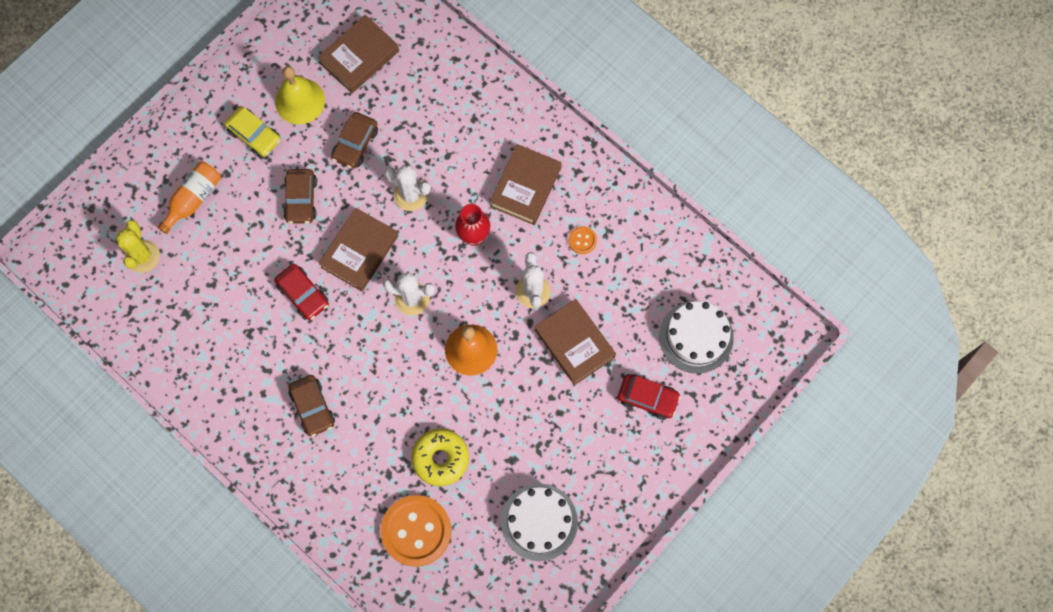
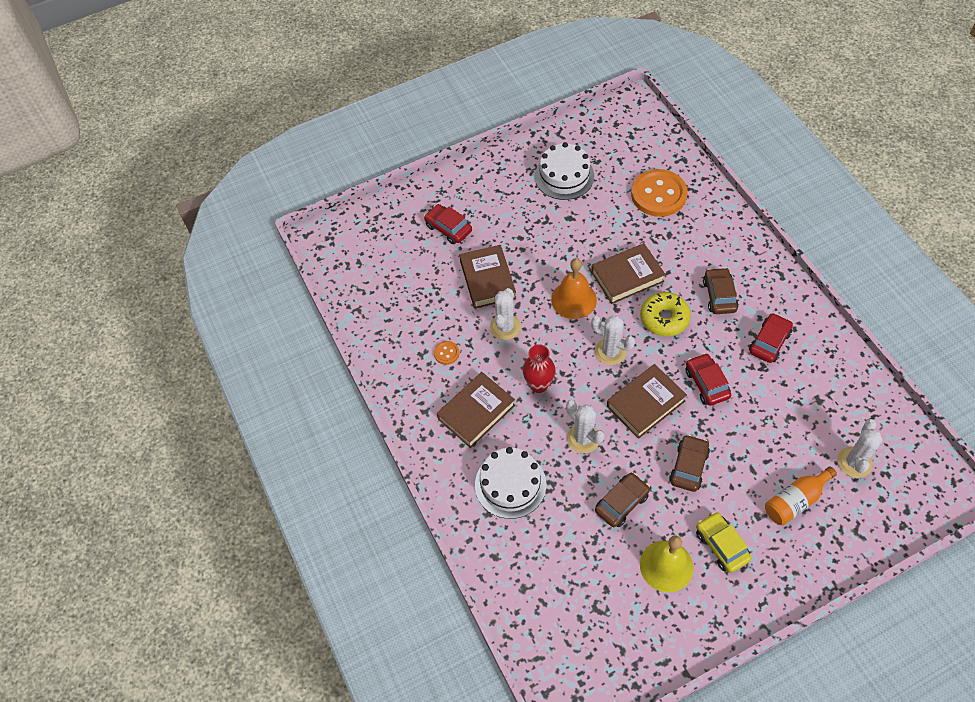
camera: 155 degrees left, 15 degrees down
yellow cactus [116,220,160,273] -> white cactus [837,419,883,478]
brown book [318,15,399,93] -> brown book moved to [591,243,666,304]
yellow donut [411,429,469,486] -> yellow donut moved to [640,292,691,336]
white cake [659,301,734,374] -> white cake moved to [475,447,546,519]
none -> red car [749,313,793,363]

